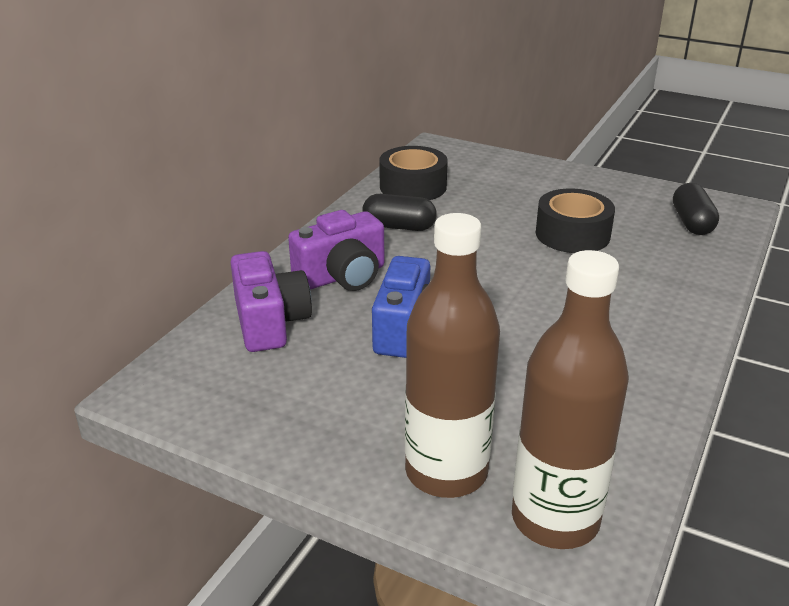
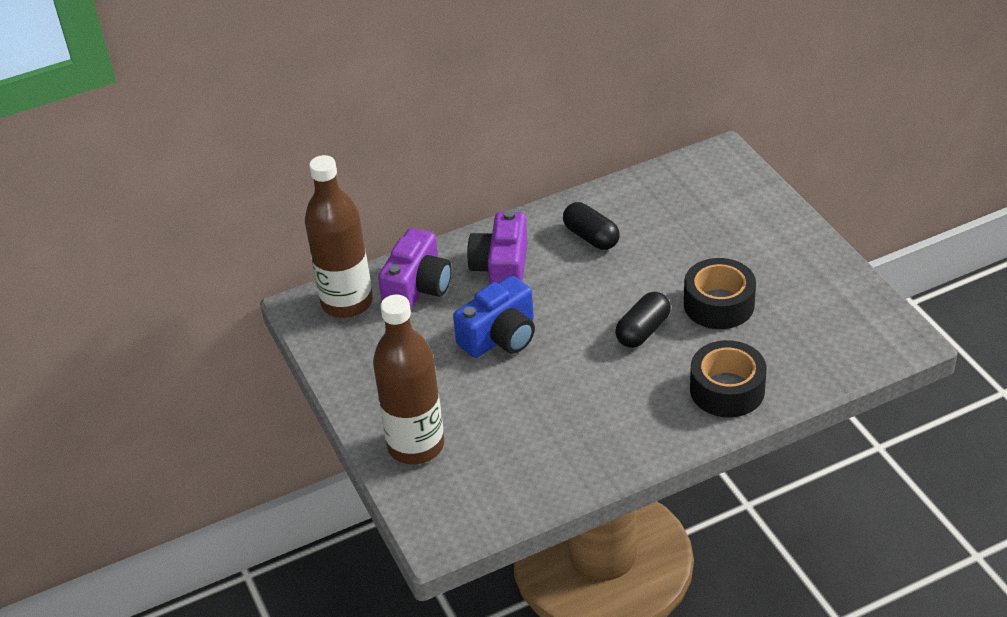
camera: 40 degrees right, 10 degrees up
purple camera [288,210,384,291] -> purple camera turned 90 degrees clockwise [467,210,528,284]
black tape [379,146,448,200] -> black tape moved to [690,340,767,418]
brown bottle [512,250,629,549] -> brown bottle moved to [305,155,373,318]
black capsule [673,183,719,235] -> black capsule moved to [615,292,671,348]

